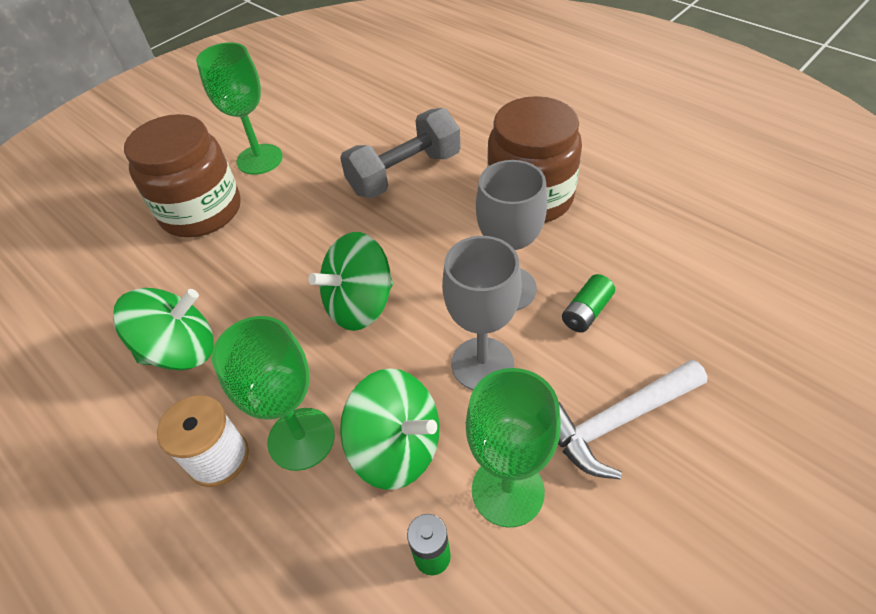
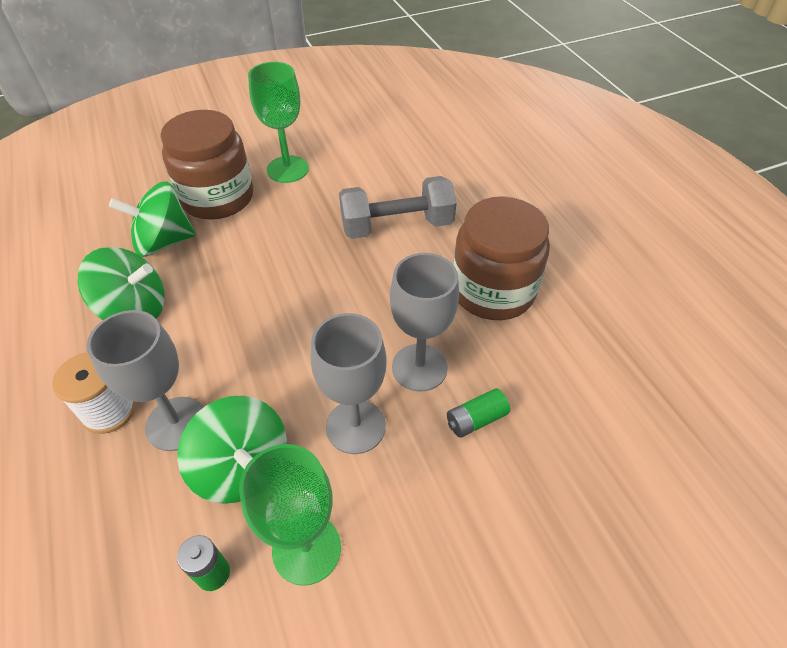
camera: 20 degrees right, 0 degrees up
green goblet [212,316,335,471] -> grey goblet [87,310,204,451]
green spinning top [308,232,393,331] -> green spinning top moved to [109,181,196,257]
white hammer [558,359,707,479] -> none

